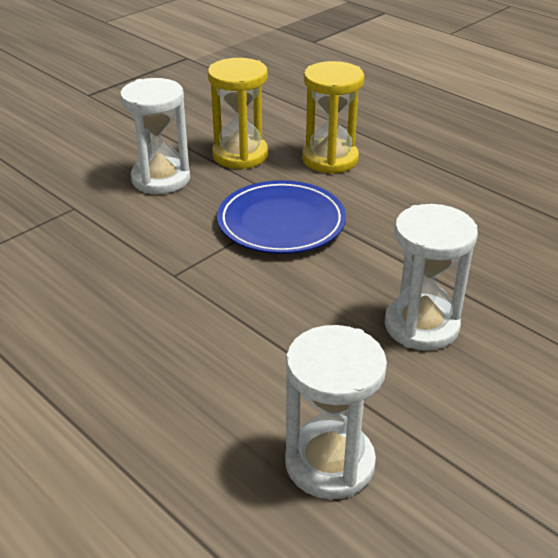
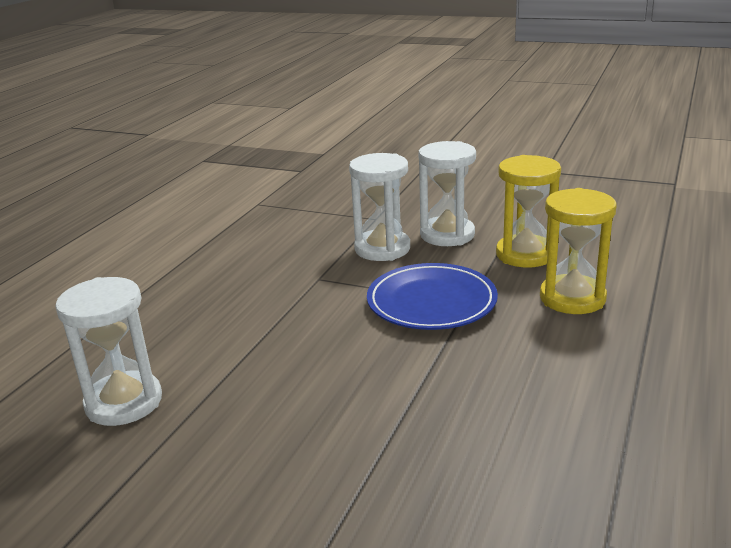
camera: 70 degrees right, 10 degrees down
white hourglass [385,204,478,350] -> white hourglass moved to [349,153,410,261]

